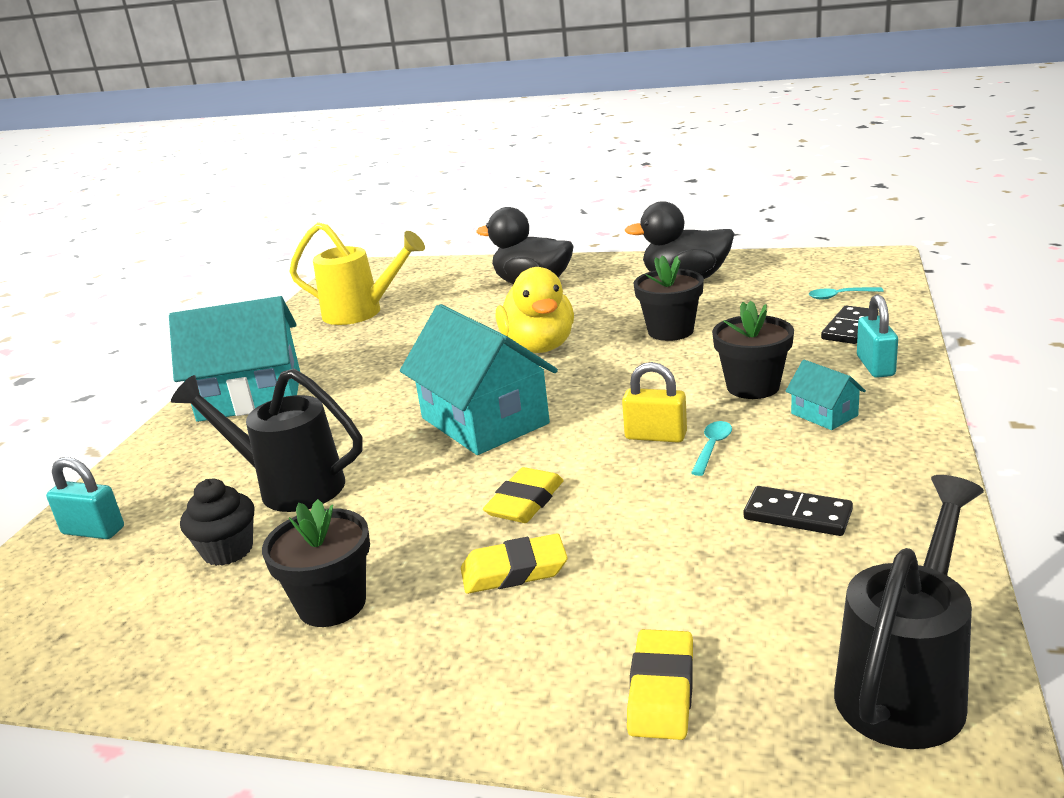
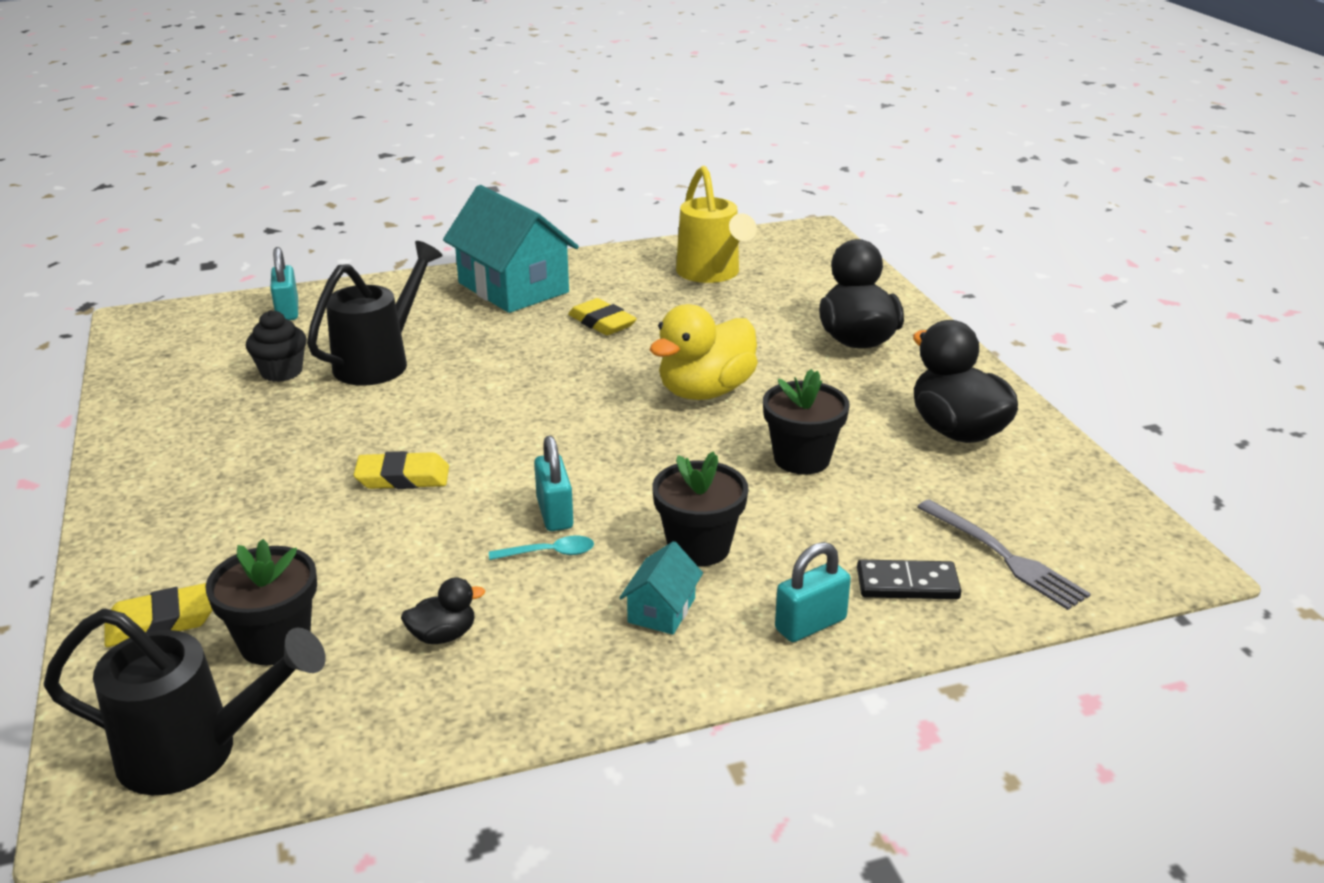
camera: 55 degrees right, 5 degrees up
black watering can [171,369,363,512] -> black watering can turned 45 degrees clockwise [307,241,443,386]
black flower pot [262,499,370,627] -> black flower pot moved to [205,539,317,665]
turquoise house [400,304,558,455] -> none
yellow eraser [461,534,568,594] -> yellow eraser moved to [568,298,637,335]
yellow padlock [622,362,687,443] -> turquoise padlock [534,436,573,531]
black domino [744,486,853,536] -> black duck [401,577,485,644]
turquoise spoon [809,287,884,300] -> grey fork [917,499,1091,610]

